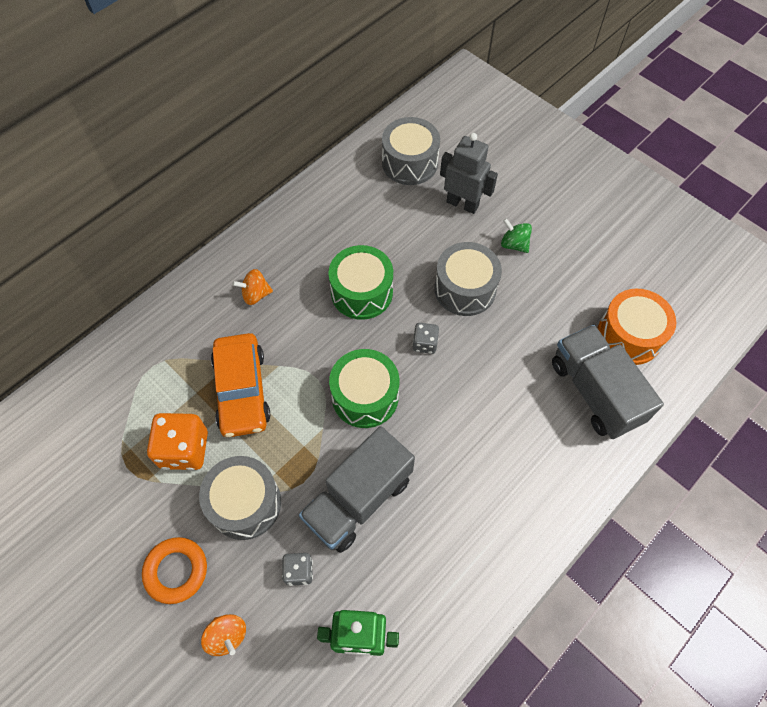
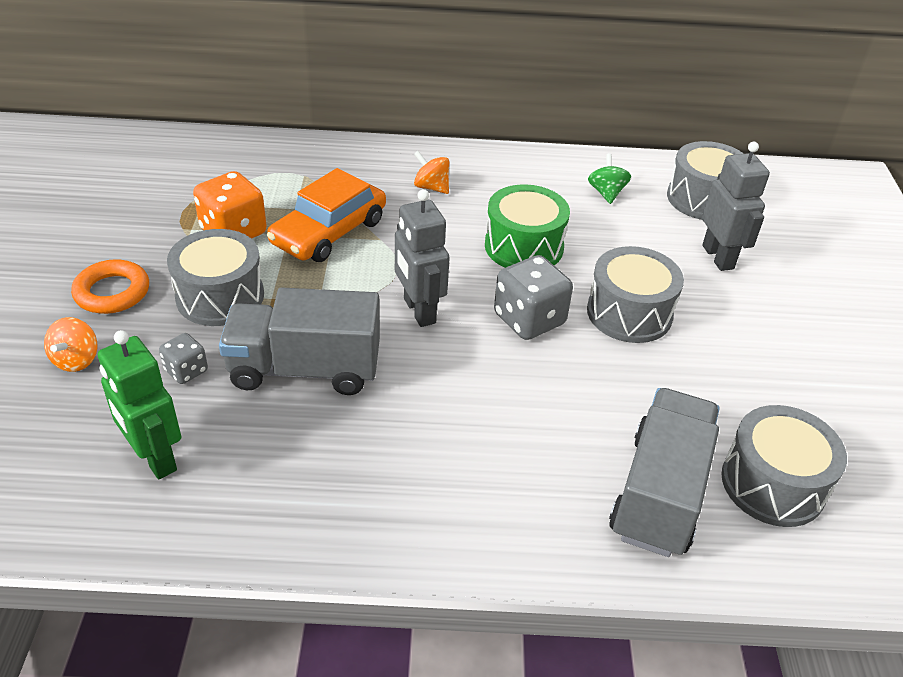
camera: 45 degrees right, 20 degrees down
green drum [329,349,399,428] -> grey robot [395,189,450,327]
grey dice [412,323,439,354] -> grey dice [494,255,573,340], size x1.82
green spinning top [501,218,532,253] -> green spinning top moved to [588,154,631,204]
orange drum [598,289,676,365] -> grey drum [721,405,847,527]

